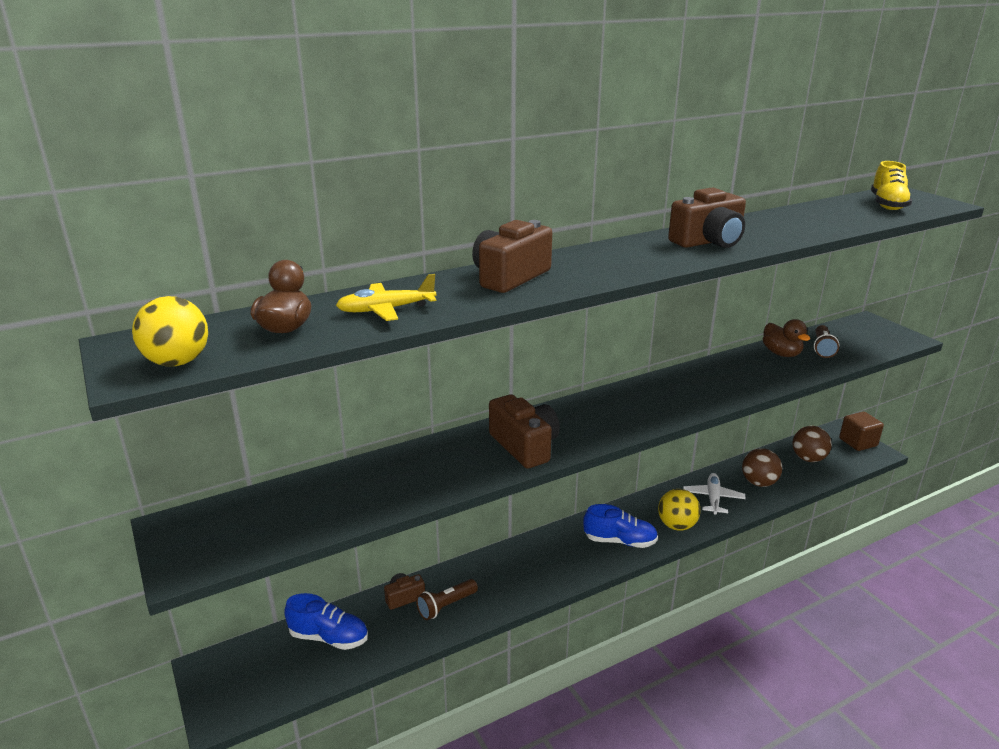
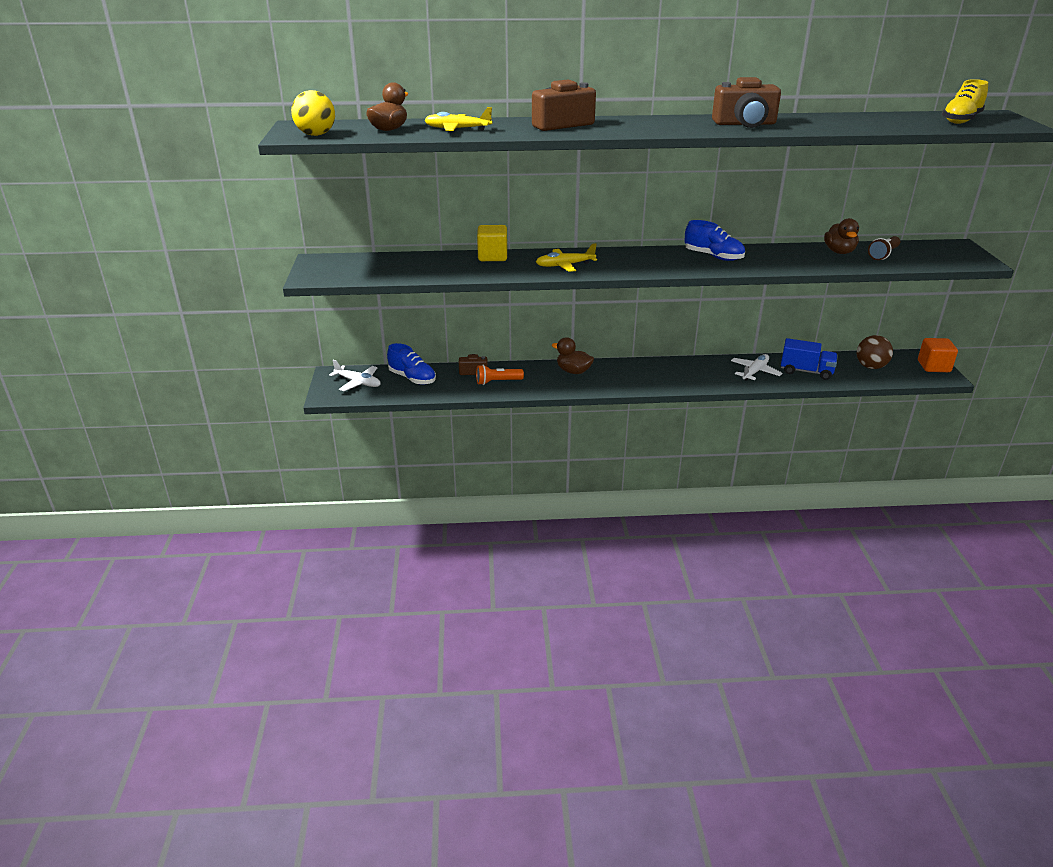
camera: 25 degrees right, 5 degrees up
brown flashlight [416,579,478,620] -> orange flashlight [476,365,524,385]
brown camera [489,394,560,469] -> yellow plane [536,243,597,272]
blue shoe [583,504,658,548] -> blue shoe moved to [685,220,745,261]
yellow ball [658,489,701,531] -> none
brown ball [742,448,782,487] -> blue truck [781,338,838,380]
brown cube [839,412,884,451] -> orange cube [918,338,958,372]
none -> white plane [329,360,381,391]
none -> yellow cube [477,225,507,261]
none -> brown duck [551,337,594,374]

